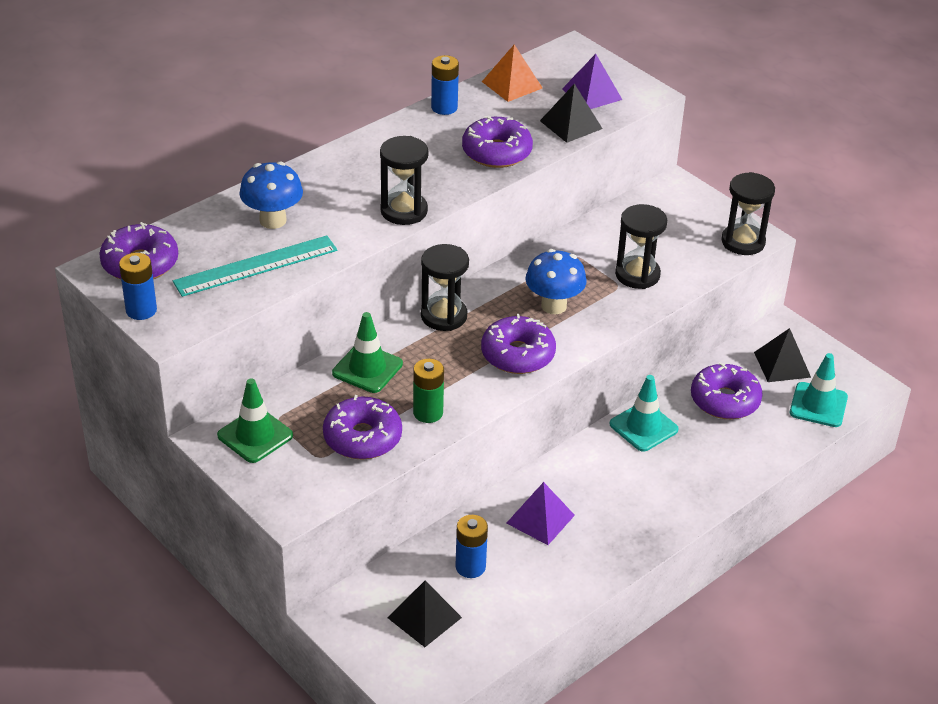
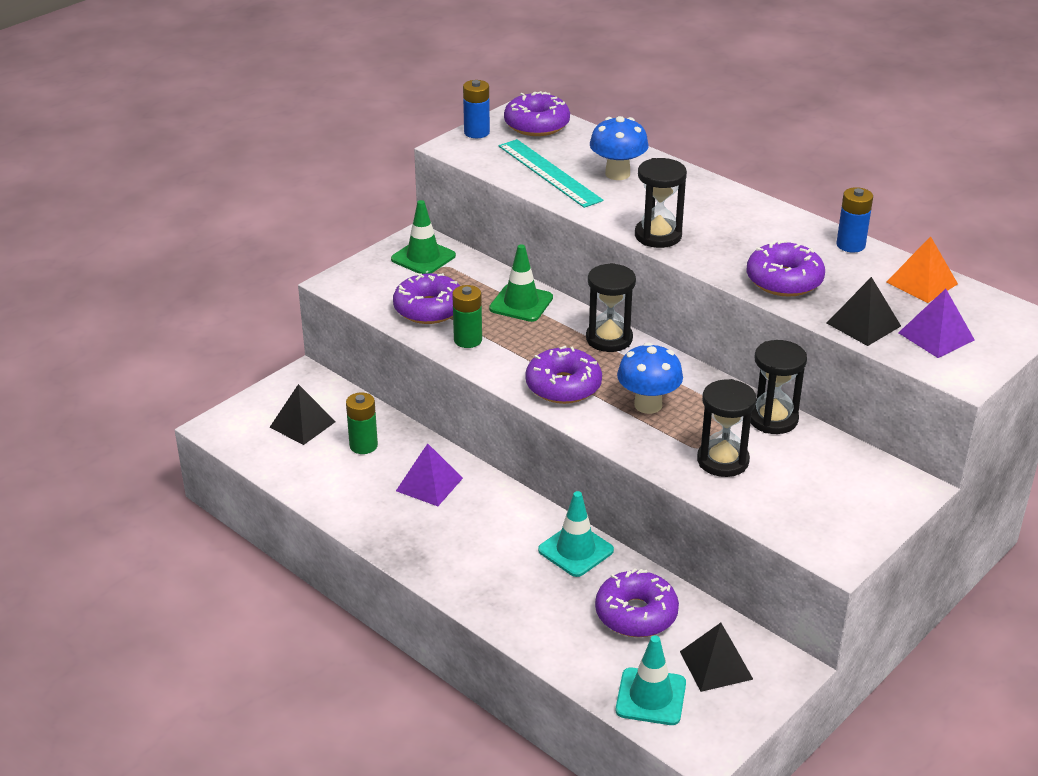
camera: 85 degrees right, 5 degrees down
blue battery [455,515,488,578] -> green battery [346,392,378,454]
black hourglass [721,172,775,255] -> black hourglass moved to [750,340,807,434]

